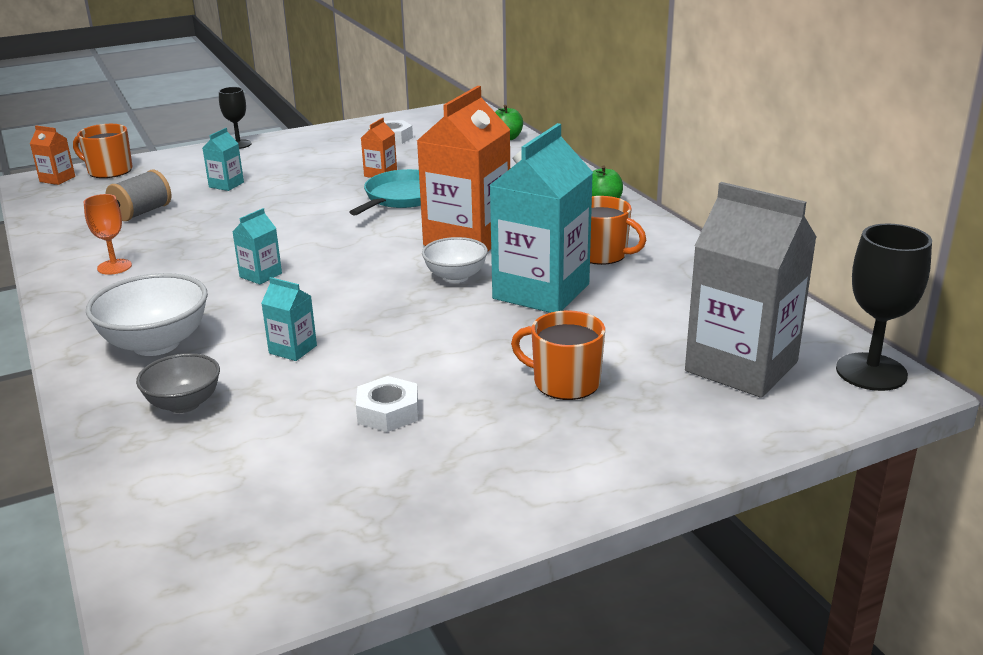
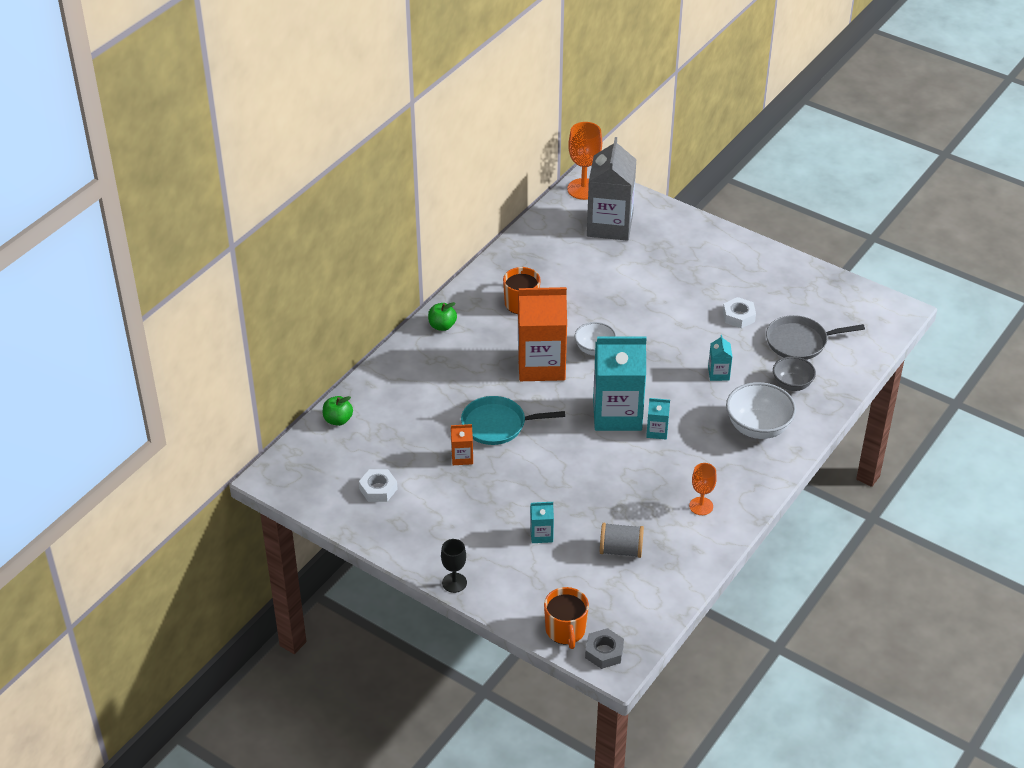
camera: 120 degrees left, 15 degrees up
orange carton [30,126,75,185] -> grey nut [585,628,624,669]
turquoise carton [490,123,593,313] -> turquoise carton moved to [593,336,647,431]
orange mug [511,310,605,400] -> none
black goblet [836,224,932,391] -> orange goblet [567,122,602,200]
none -> grey pan [766,315,865,360]

